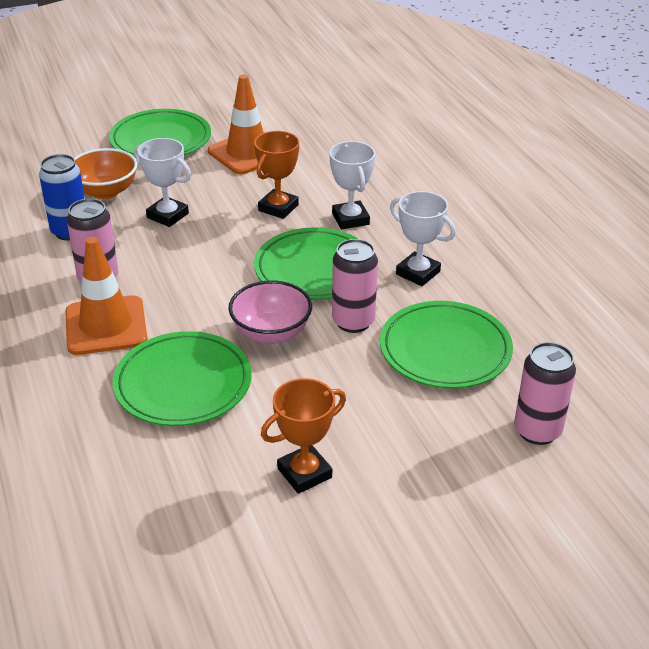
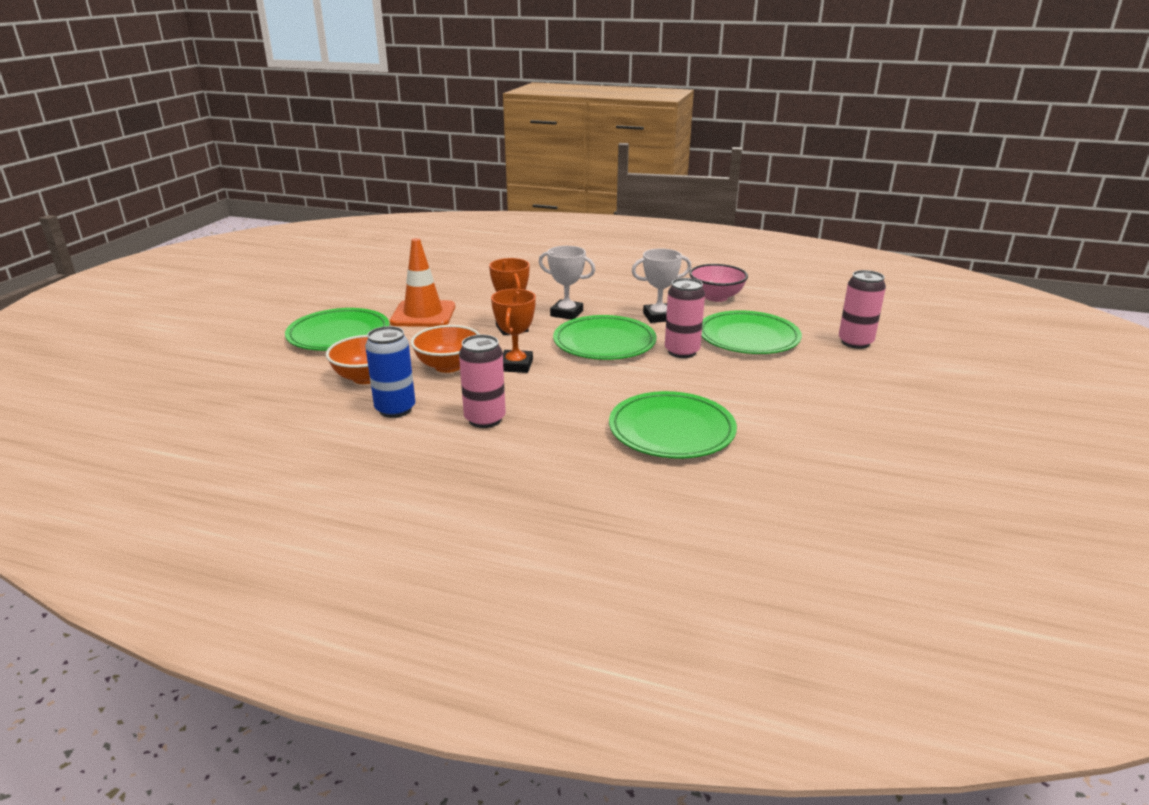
camera: 50 degrees left, 10 degrees down
orange traffic cone [65,237,147,355] -> none
white trophy [134,138,191,227] -> orange bowl [411,325,480,373]
pink bowl [228,280,312,344] -> pink bowl moved to [689,264,748,302]
orange trophy [261,378,346,494] -> orange trophy moved to [491,289,536,373]

